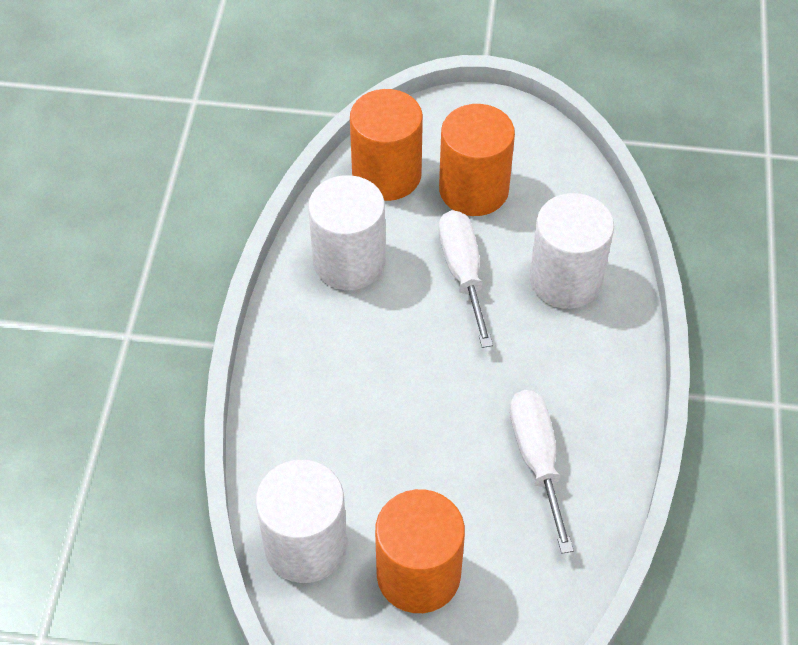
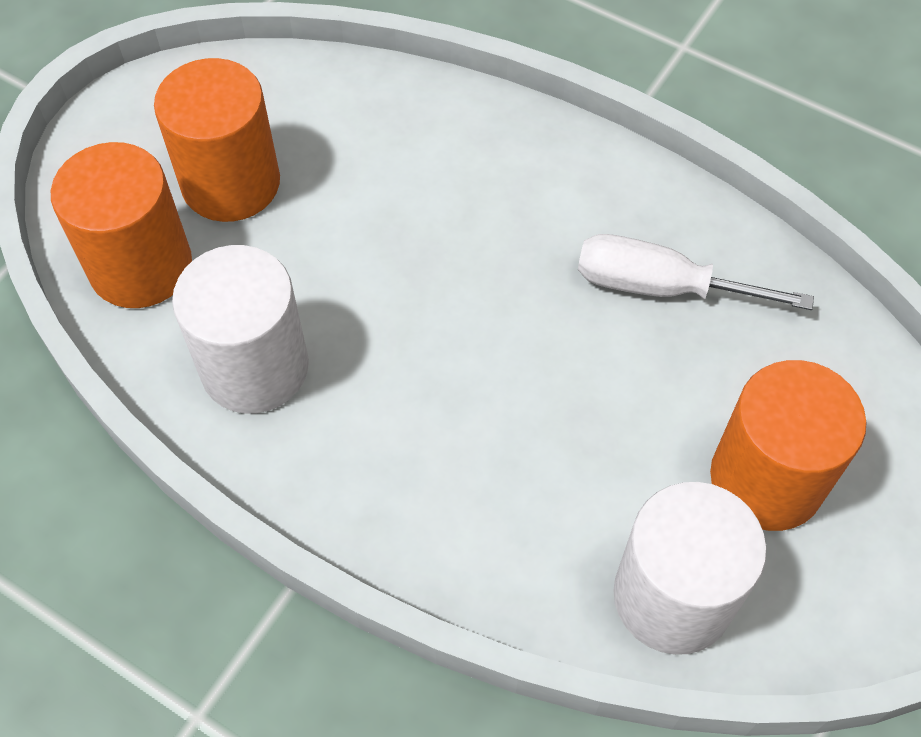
camera: 65 degrees left, 5 degrees up
white screwdriver [439,210,493,348] -> none
white cylinder [529,193,614,309] -> none

